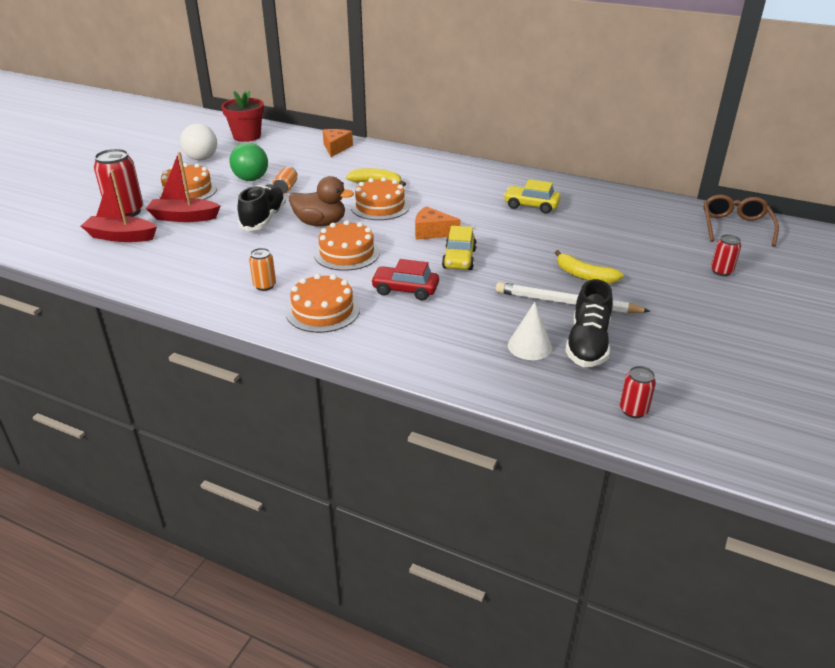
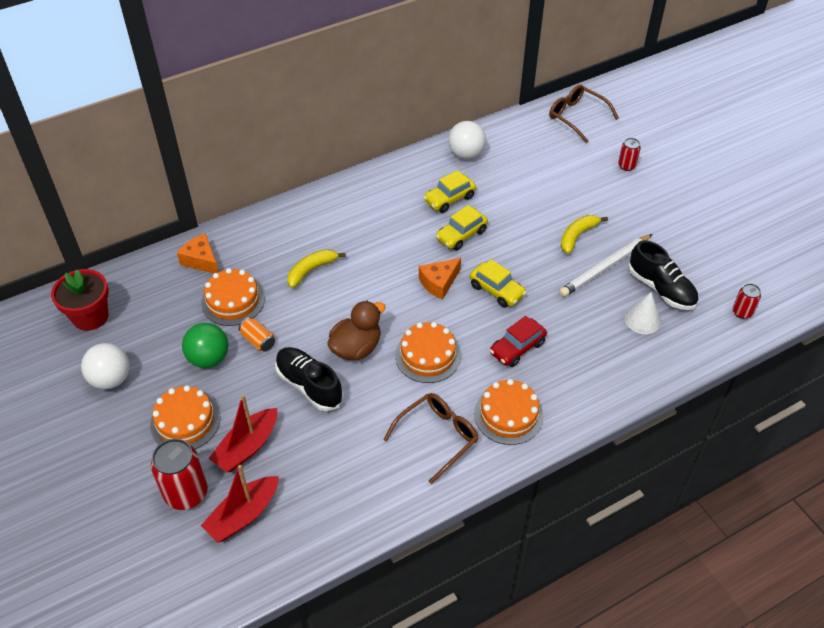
camera: 55 degrees left, 15 degrees up
orange can [249,248,276,291] -> brown glasses [384,393,479,484]
orange cake [351,177,410,220] -> orange cake moved to [201,268,265,326]
yellow banana [555,250,624,284] -> yellow banana turned 150 degrees clockwise [561,215,608,254]
none -> yellow car [436,205,488,251]
none -> white ball [448,121,486,159]

